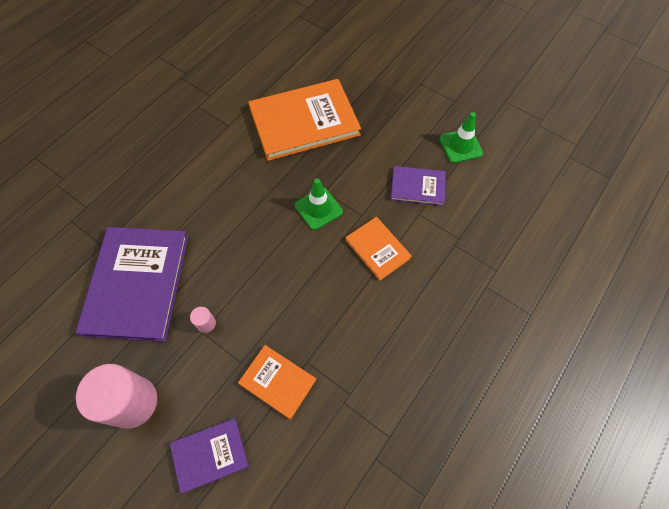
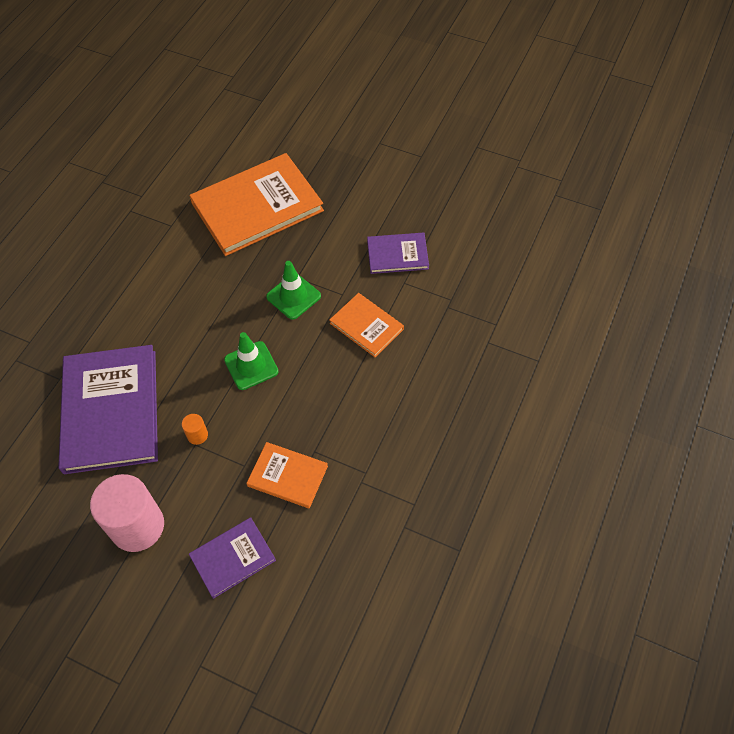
camera: 10 degrees left, 5 degrees down
pink cylinder [190,307,216,333] -> orange cylinder [182,414,208,445]
green traffic cone [440,112,483,163] -> green traffic cone moved to [224,332,279,390]

